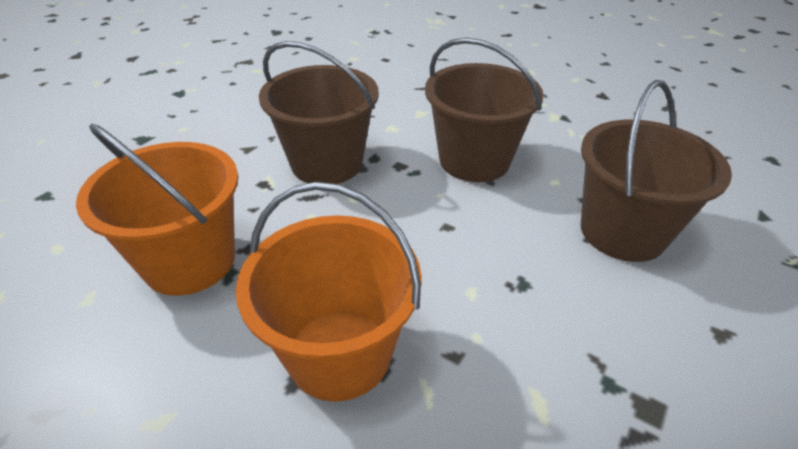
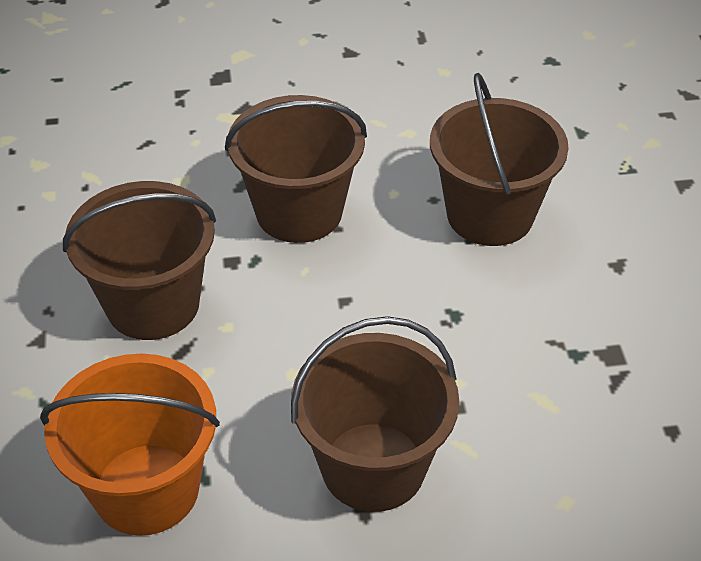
camera: 40 degrees left, 5 degrees up
orange bucket [236,182,422,402] -> brown bucket [291,316,459,512]

